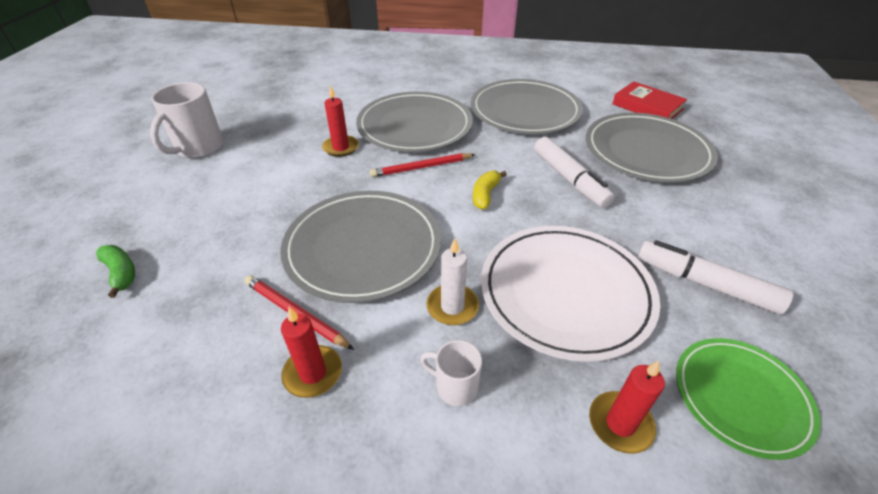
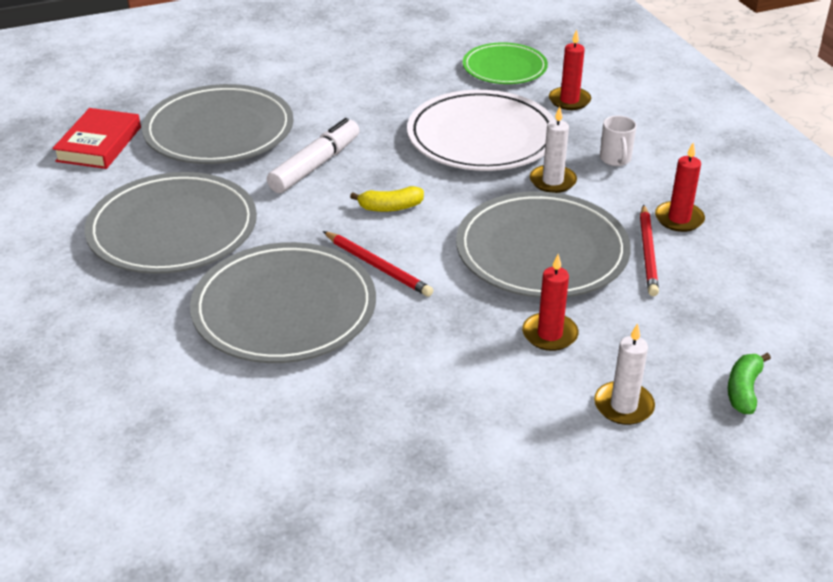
camera: 120 degrees left, 5 degrees down
white mug [150,82,223,158] -> none
red candle [322,85,359,157] -> red candle moved to [522,254,579,351]
white marker [637,240,793,314] -> none
none -> white candle [594,323,655,425]

